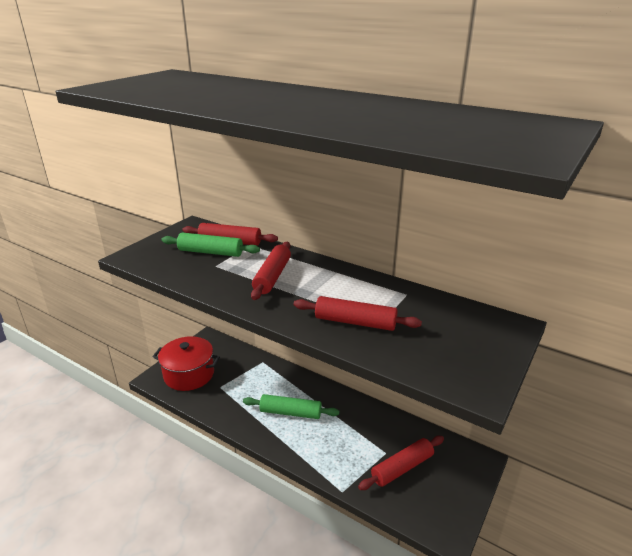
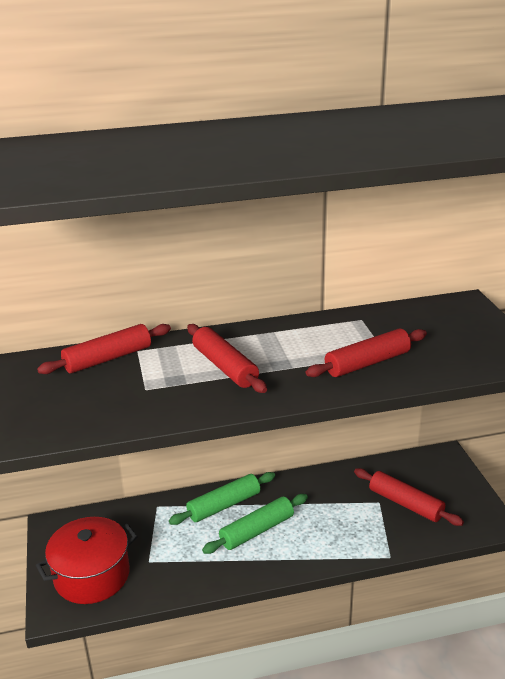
camera: 45 degrees left, 0 degrees up
green rolling pin [161,233,260,257] -> green rolling pin moved to [169,472,275,525]
red rolling pin [358,436,444,490] -> red rolling pin turned 60 degrees counterclockwise [354,468,464,526]

